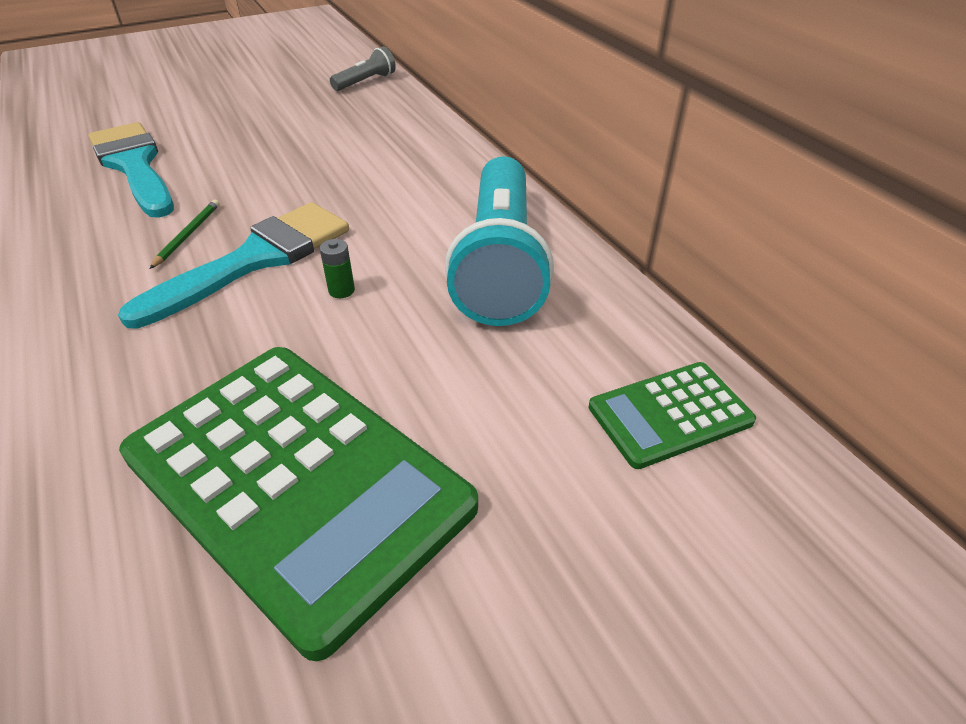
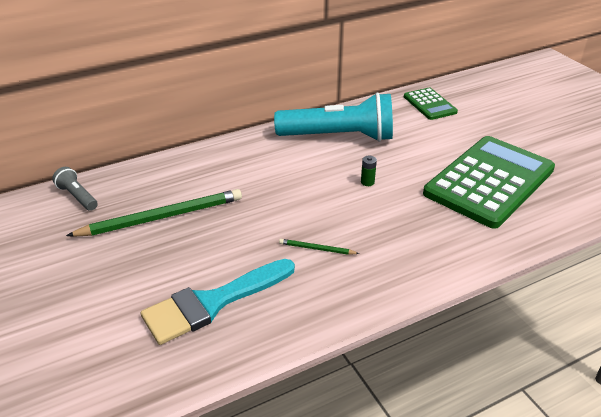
camera: 90 degrees left, 5 degrees down
turquoise brush [118,202,349,329] -> none
none -> green pencil [66,189,242,237]

